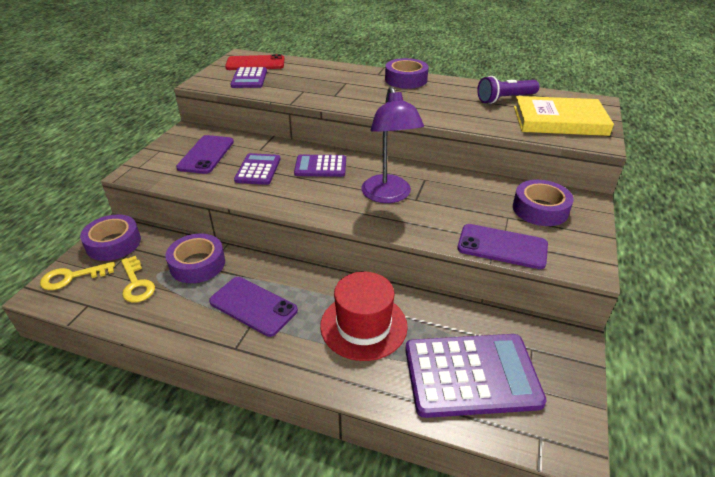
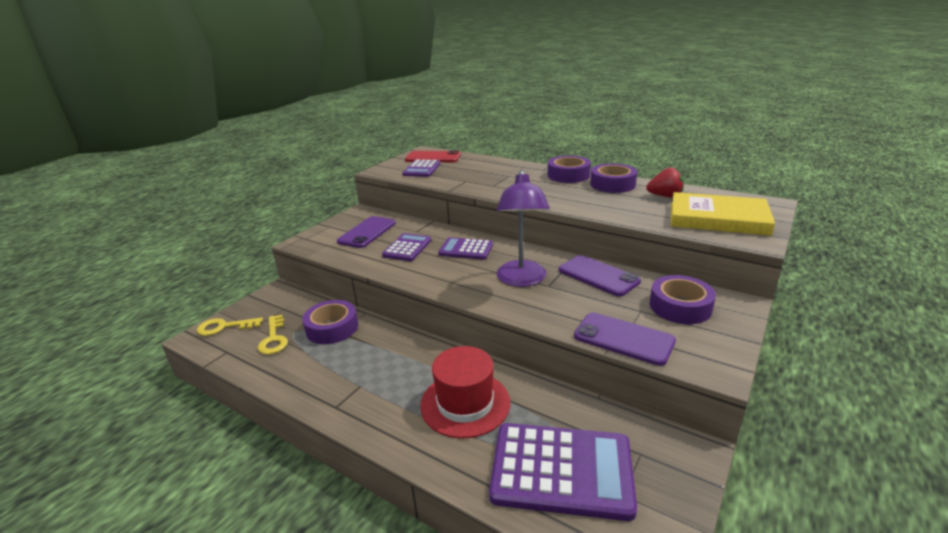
camera: 15 degrees right, 10 degrees down
purple tape [80,215,141,261] -> purple tape moved to [590,163,637,193]
purple phone [209,277,298,337] -> purple phone moved to [559,255,641,296]
purple flashlight [477,76,539,104] -> red strawberry [646,167,684,198]

